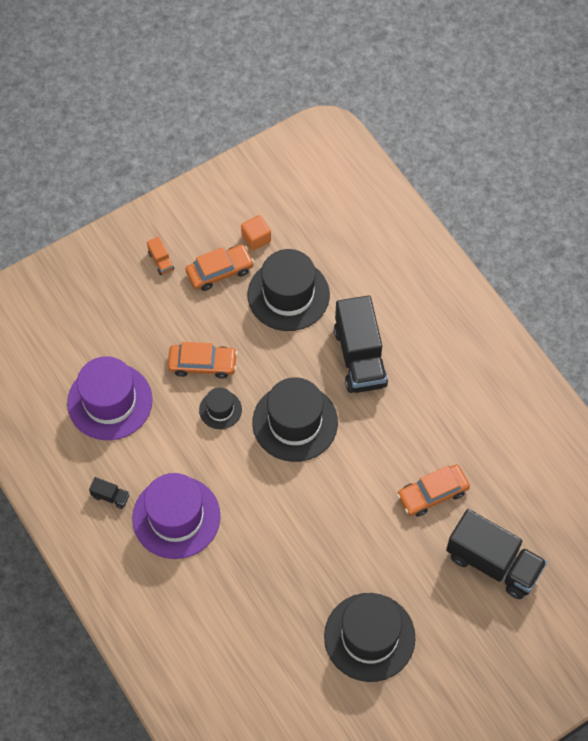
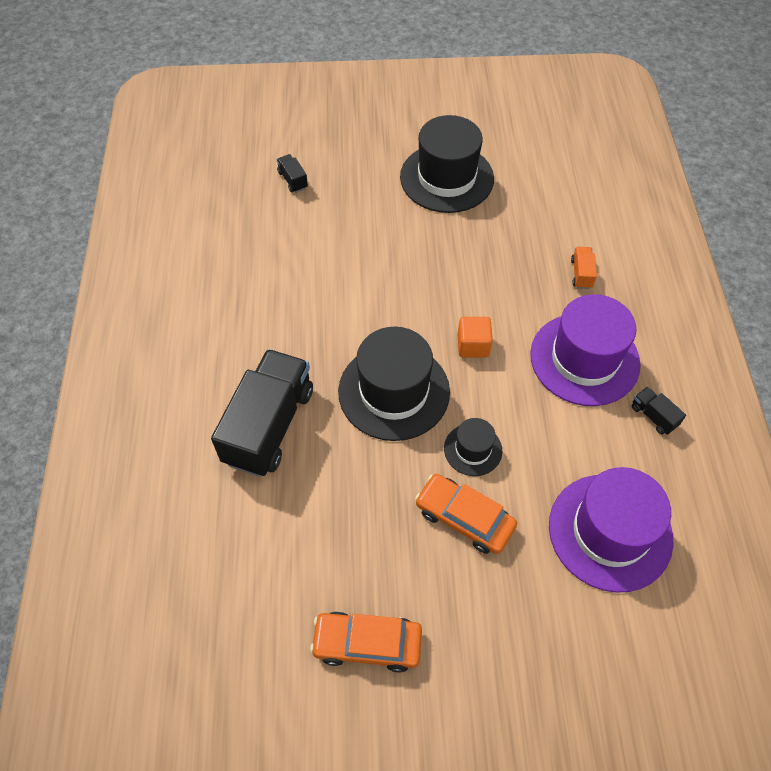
camera: 150 degrees left, 5 degrees down
orange truck [147,237,174,275] -> orange truck moved to [571,247,597,289]
orange cube [241,215,271,251] -> orange cube moved to [458,317,493,358]
black hat [248,249,330,331] -> none
orange car [397,465,470,517] -> none
black truck [446,509,547,599] -> black truck [277,154,308,193], size x0.41

